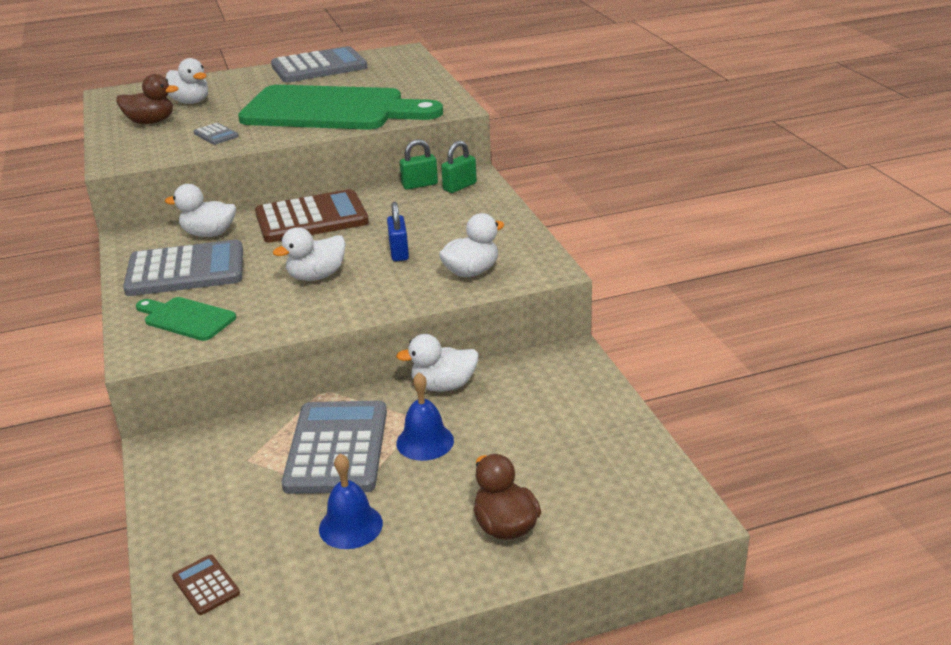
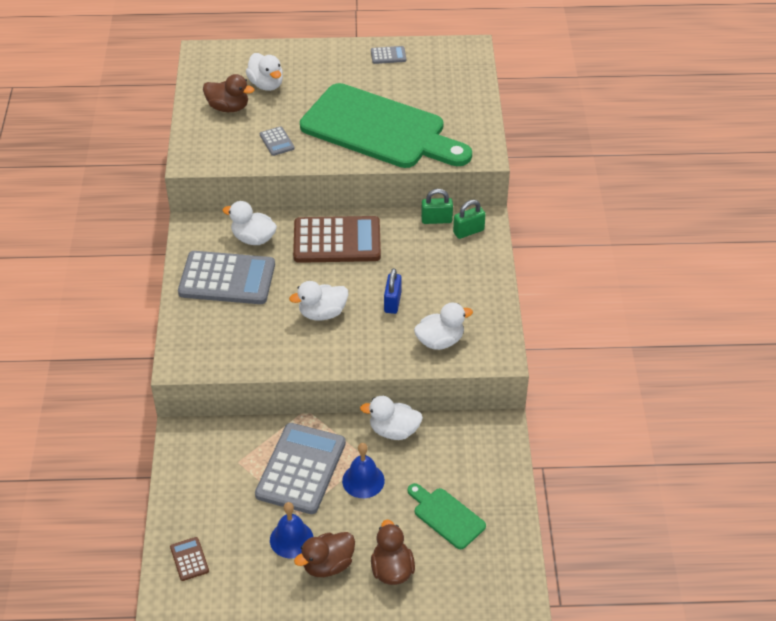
camera: 15 degrees right, 15 degrees up
green cutting board [136,297,236,341] -> green cutting board moved to [408,483,486,549]
grey calculator [271,46,367,83] -> grey calculator [371,46,406,64], size x0.43
none -> brown duck [294,532,355,577]

